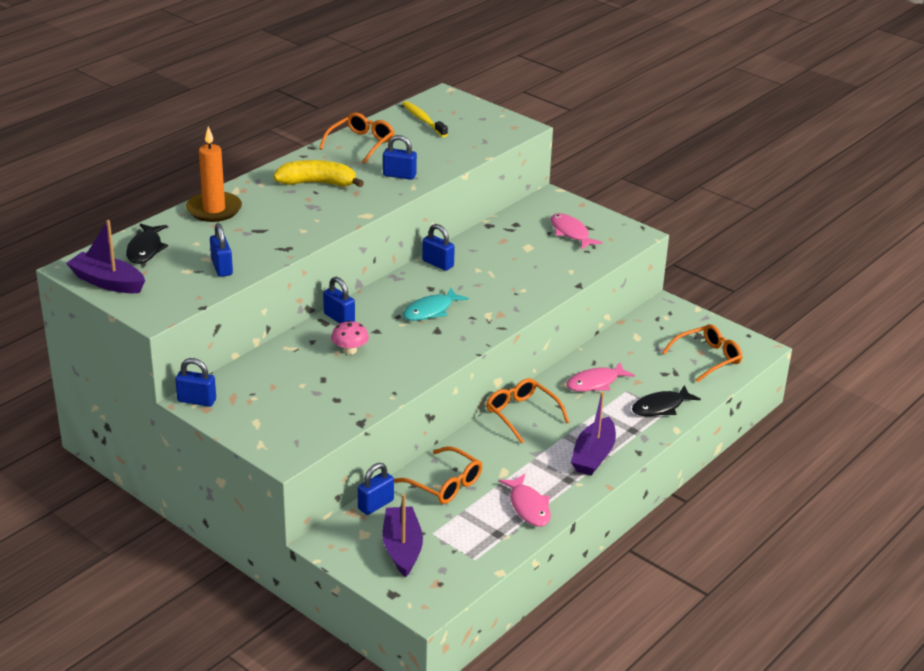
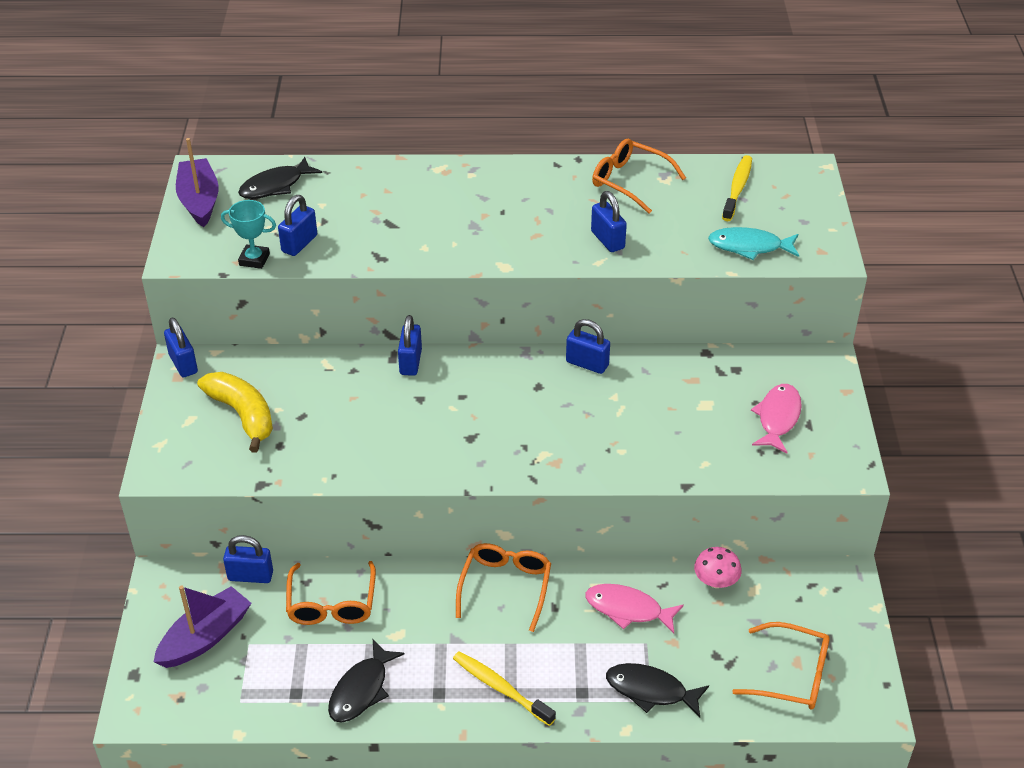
camera: 50 degrees right, 10 degrees up
orange candle [186,126,242,222] -> none
yellow banana [273,160,364,187] -> yellow banana moved to [197,372,273,453]
orange glasses [319,112,395,164] -> orange glasses turned 135 degrees counterclockwise [592,139,686,214]
pink mushroom [331,320,369,354] -> pink mushroom moved to [694,547,742,588]
turquoise fish [403,287,469,321] -> turquoise fish moved to [708,227,799,260]
blue padlock [422,224,455,271] -> blue padlock turned 60 degrees counterclockwise [566,319,610,374]
pink fish [498,474,551,527] -> black fish [328,640,405,723]
purple boat [571,392,616,476] -> yellow toothbrush [453,651,556,726]
none -> turquoise trophy [221,200,276,269]

